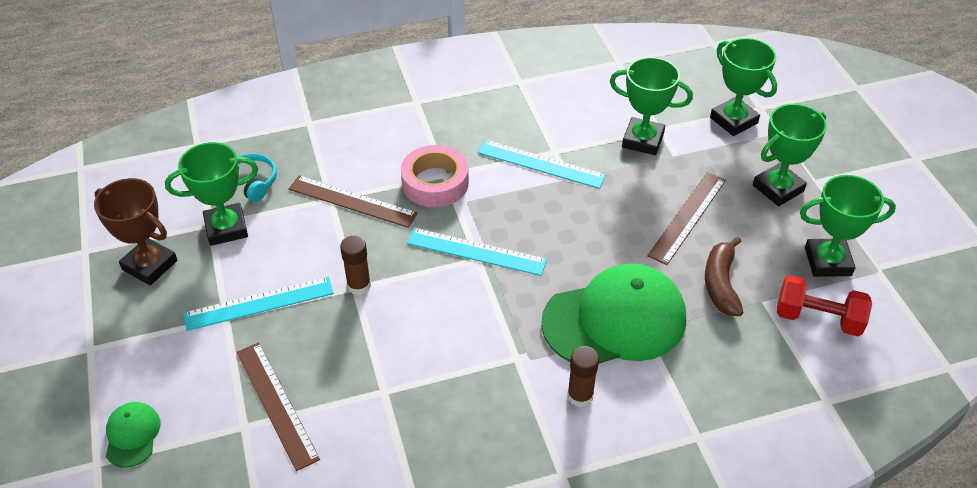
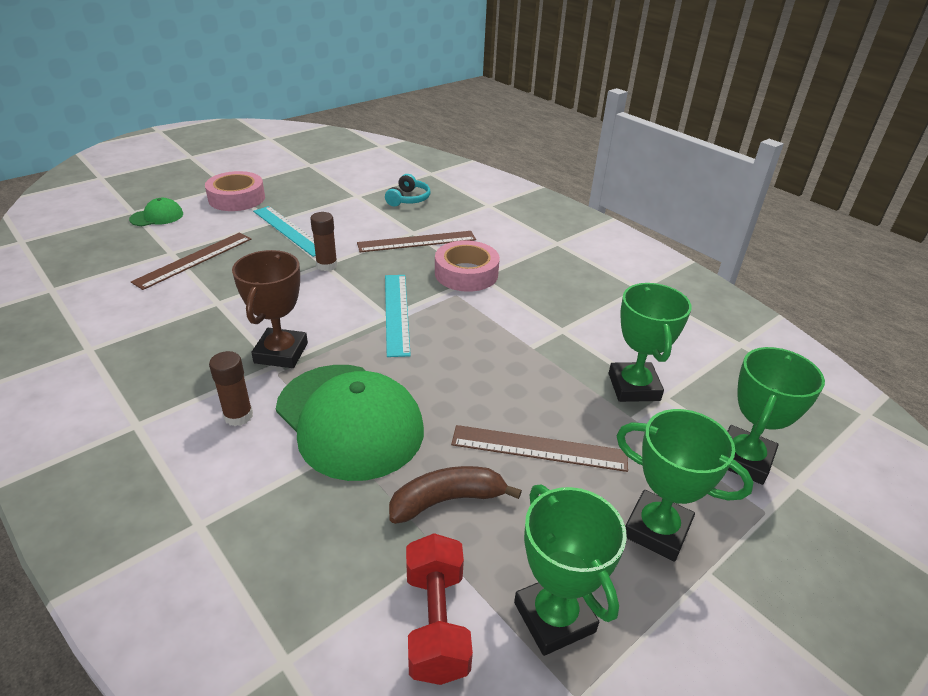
camera: 65 degrees right, 10 degrees down
brown trophy [94,178,177,285] -> brown trophy moved to [232,250,308,368]
green trophy [165,142,258,246] -> none
brown ruler [289,175,418,228] -> brown ruler turned 75 degrees clockwise [357,231,476,252]
turquoise ruler [477,140,606,189] -> none
none -> pink tape [205,171,265,211]

